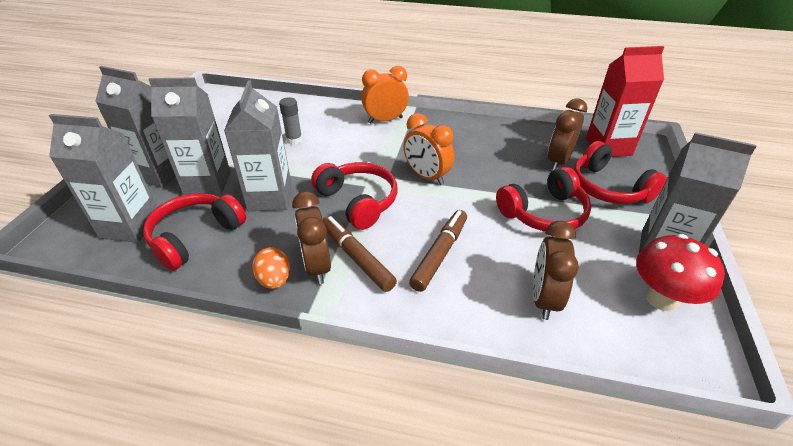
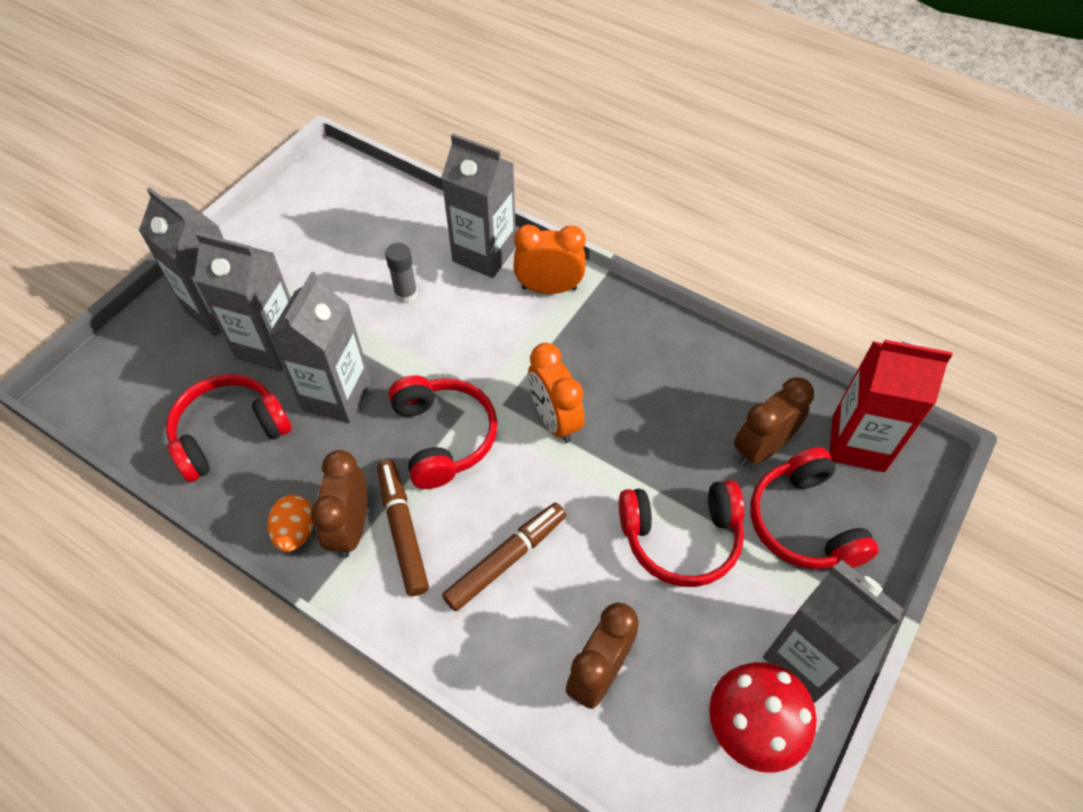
camera: 20 degrees right, 15 degrees up
grey carton [49,114,157,243] -> grey carton moved to [441,134,516,278]

